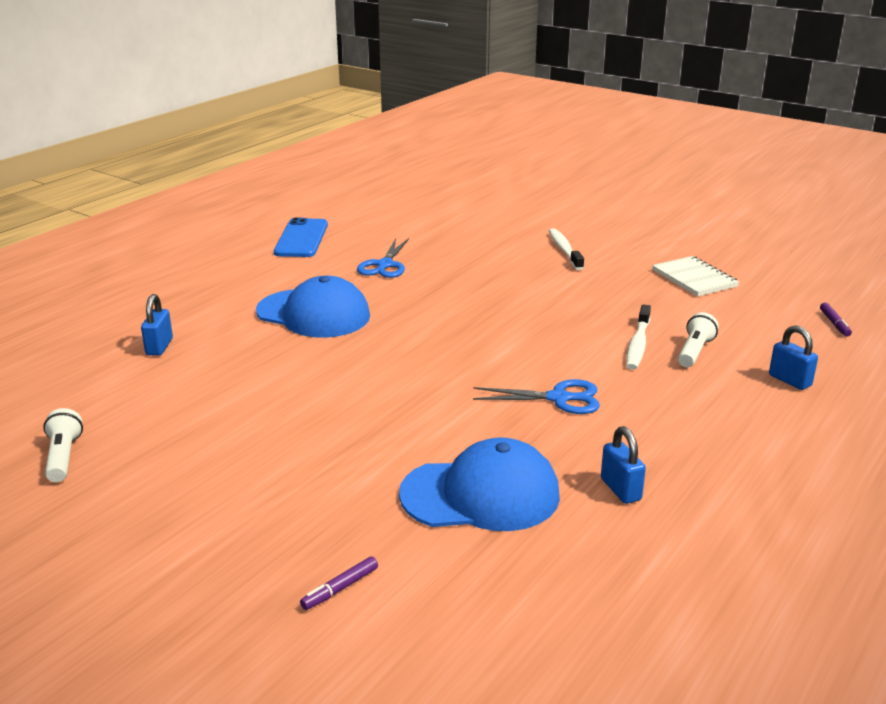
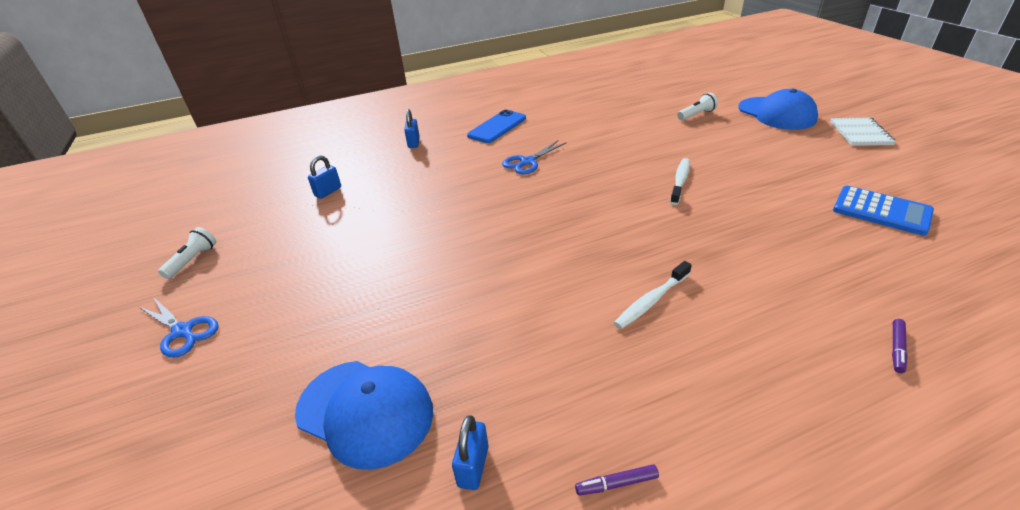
camera: 35 degrees right, 10 degrees up
blue cap [256,276,370,338] -> blue cap moved to [738,89,818,130]
purple marker [300,557,378,610] -> purple marker moved to [575,464,659,496]
blue scissors [473,379,600,414] -> blue scissors moved to [139,297,219,358]
white notebook [652,256,740,296] -> white notebook moved to [830,118,896,146]
white flashlight [678,312,719,367] -> white flashlight moved to [677,93,718,120]
blue padlock [769,325,818,390] -> blue padlock moved to [404,109,420,148]
none -> blue calculator [833,186,934,236]

